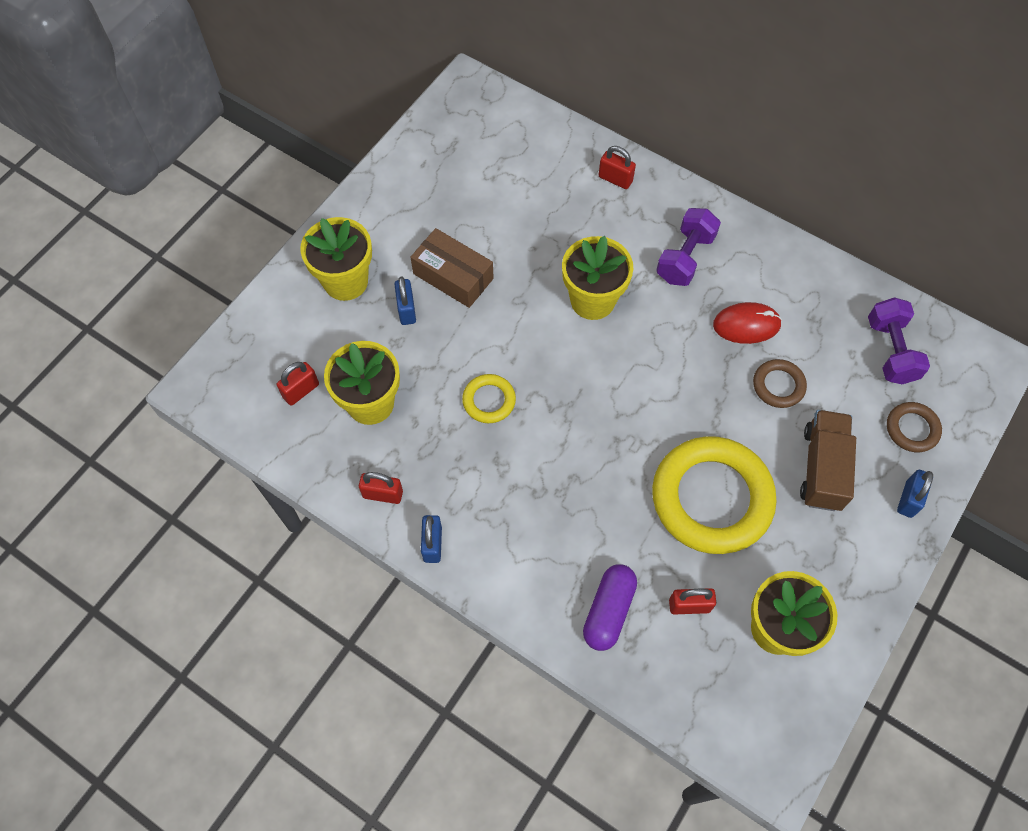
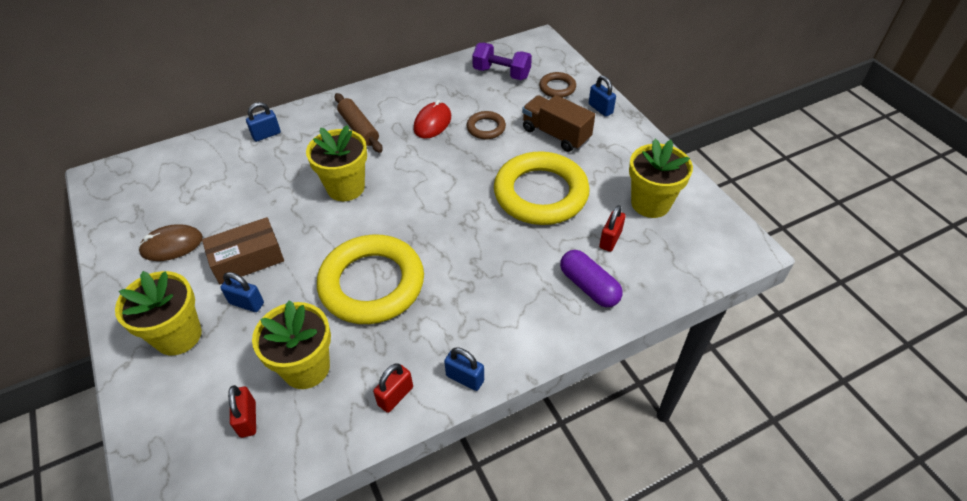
camera: 60 degrees left, 15 degrees down
yellow ring [462,374,516,423] -> yellow ring [317,235,424,324], size x2.20
red padlock [599,146,636,189] -> blue padlock [246,102,281,142]
purple dumbbell [656,208,721,286] -> brown rolling pin [335,93,383,153]
none -> brown mouse [138,224,203,261]

